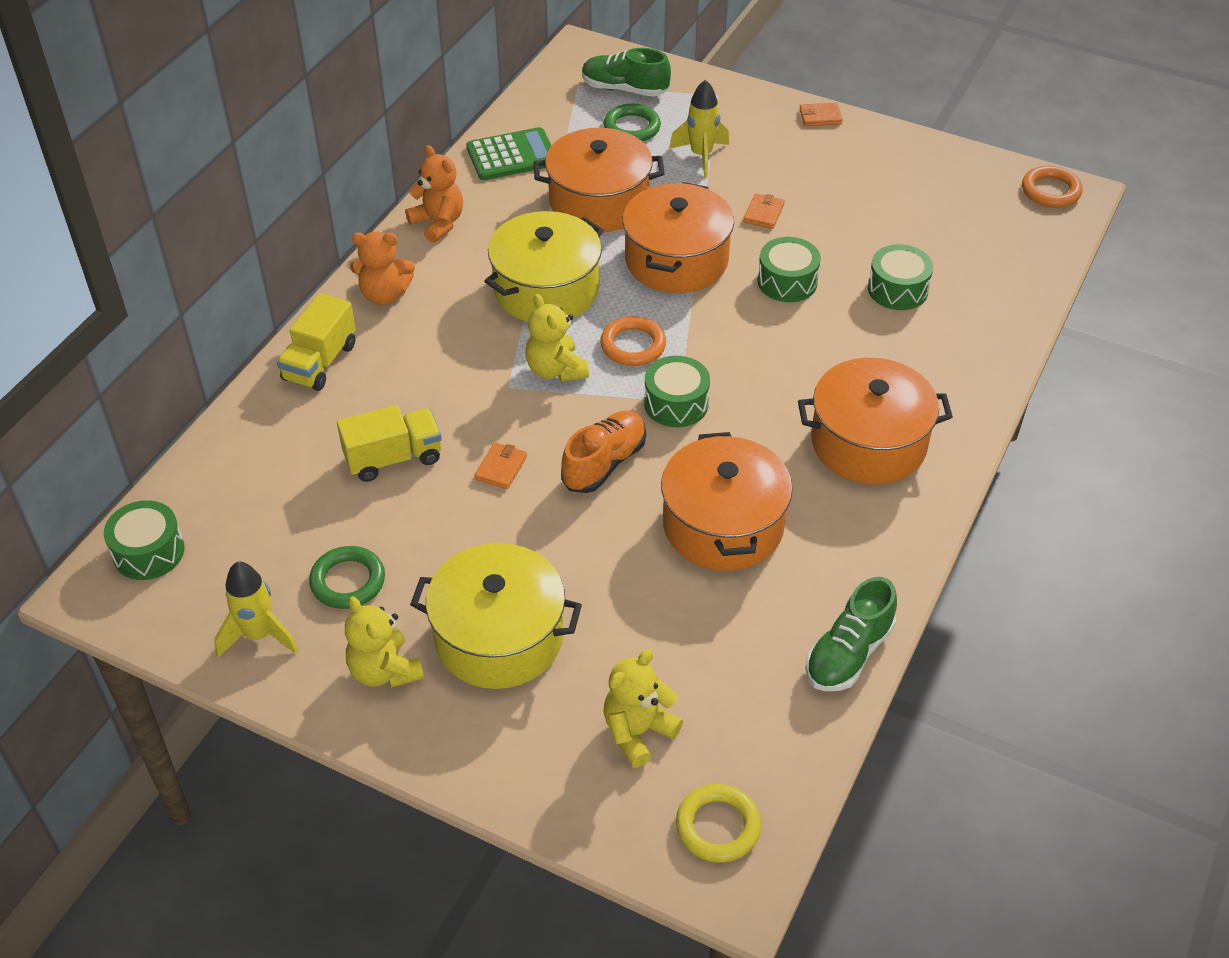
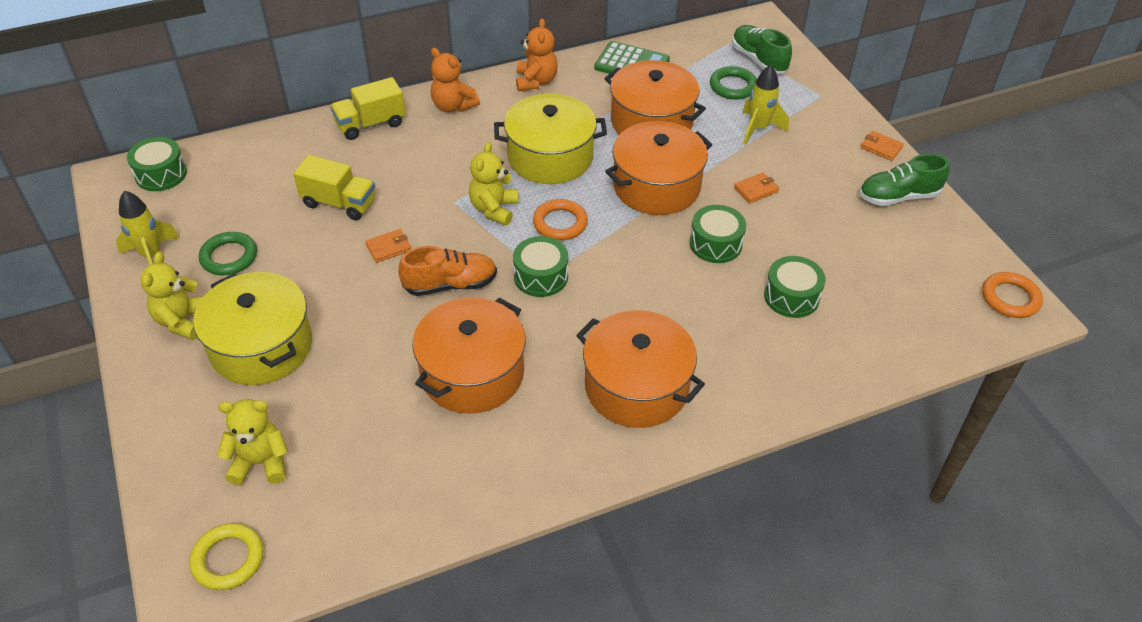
camera: 40 degrees right, 0 degrees up
green shoe [805,577,897,691] -> green shoe moved to [859,154,950,206]

